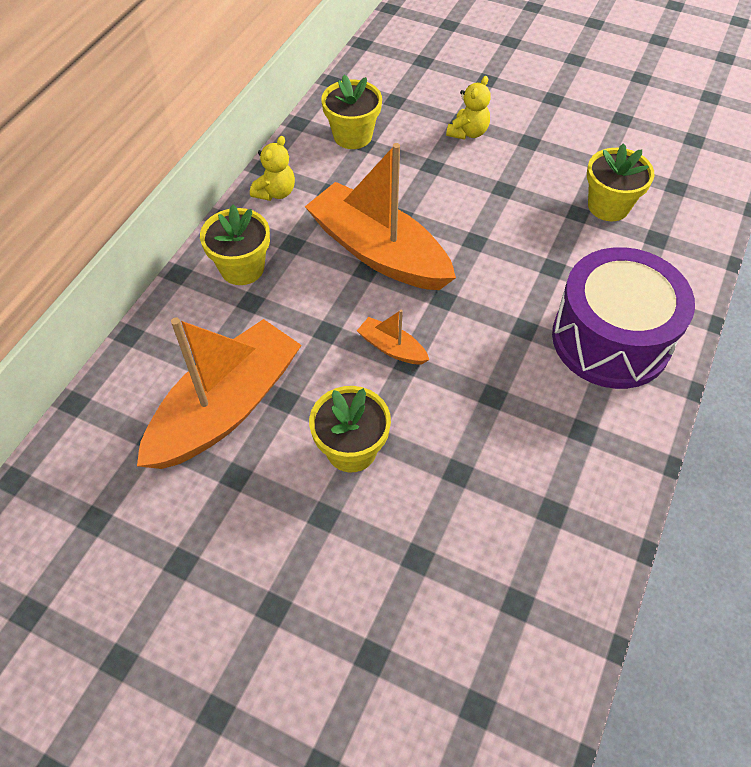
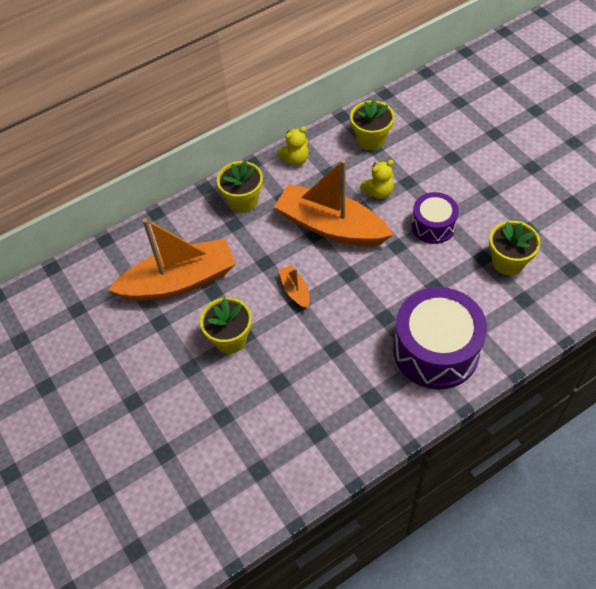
camera: 35 degrees right, 0 degrees up
orange boat [305,143,456,290] -> orange boat turned 45 degrees counterclockwise [274,159,393,246]
yellow teddy bear [446,76,491,140] -> yellow teddy bear moved to [360,160,394,199]
none -> purple drum [411,192,459,244]

